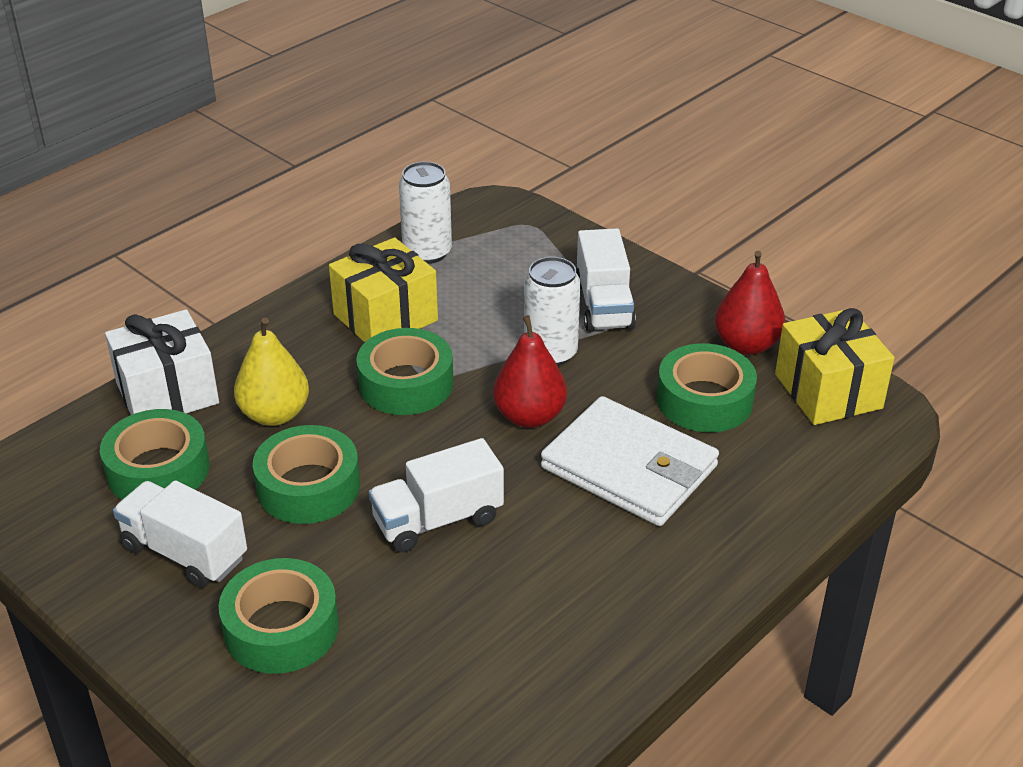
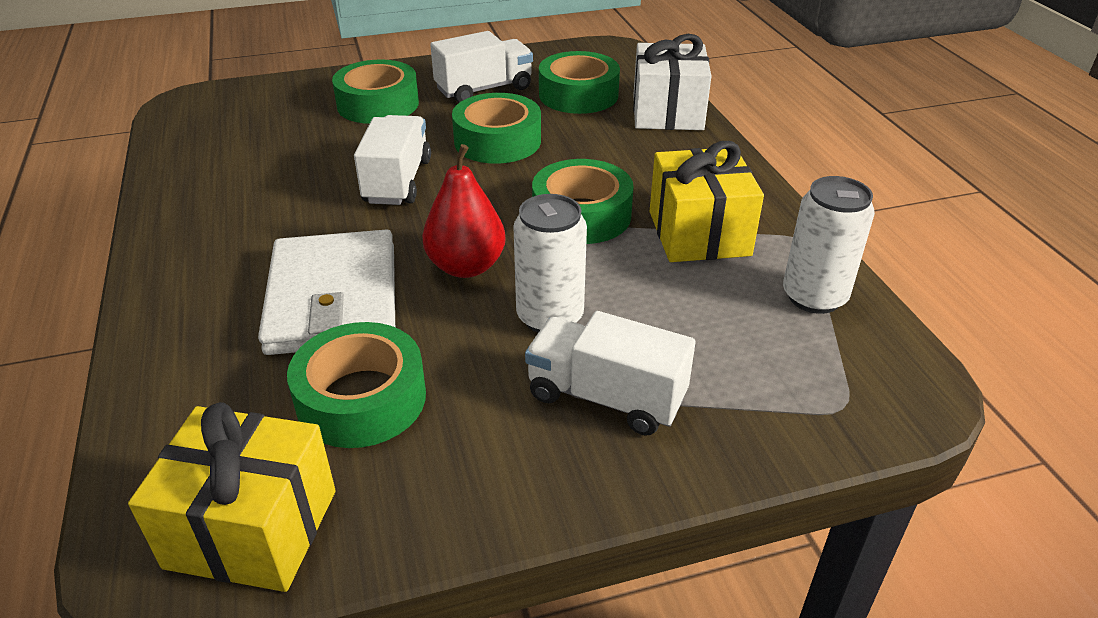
camera: 120 degrees right, 0 degrees up
yellow pear [234,318,309,426] -> none
white wallet [541,396,719,526] -> white wallet turned 75 degrees counterclockwise [258,229,395,355]
red pear [715,251,785,355] -> none

